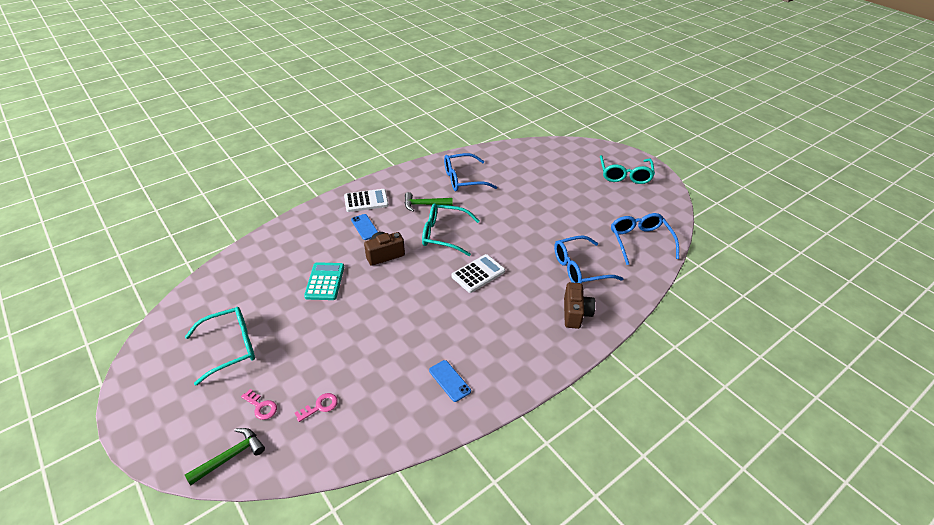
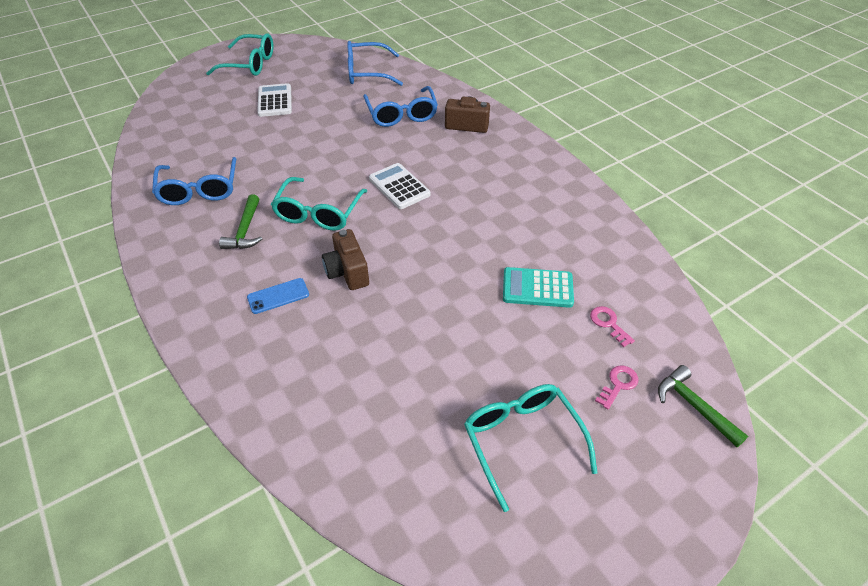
camera: 85 degrees left, 5 degrees up
turquoise calculator [304,262,344,300] -> turquoise calculator moved to [503,267,574,308]
white calculator [344,189,389,212] -> white calculator moved to [257,83,292,117]
blue phone [429,360,471,402] -> none

